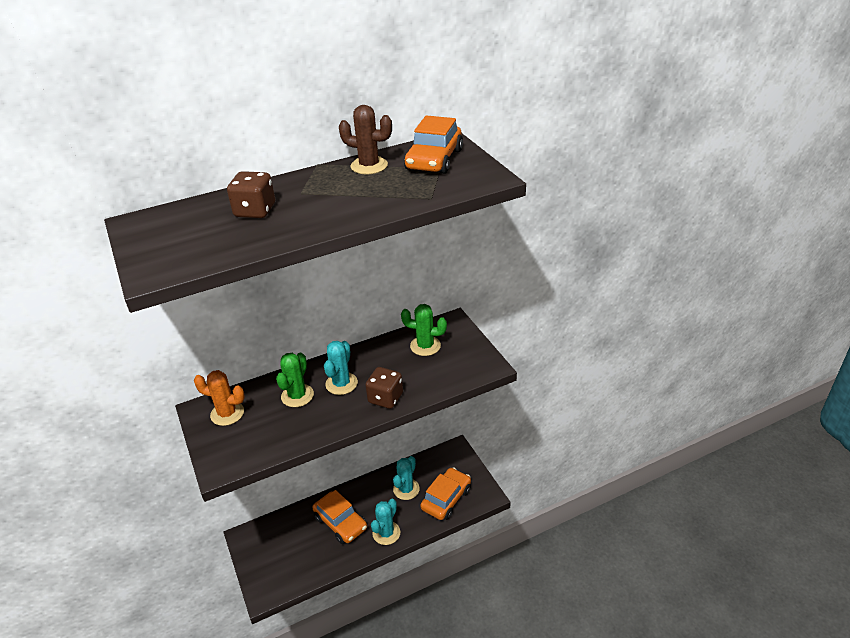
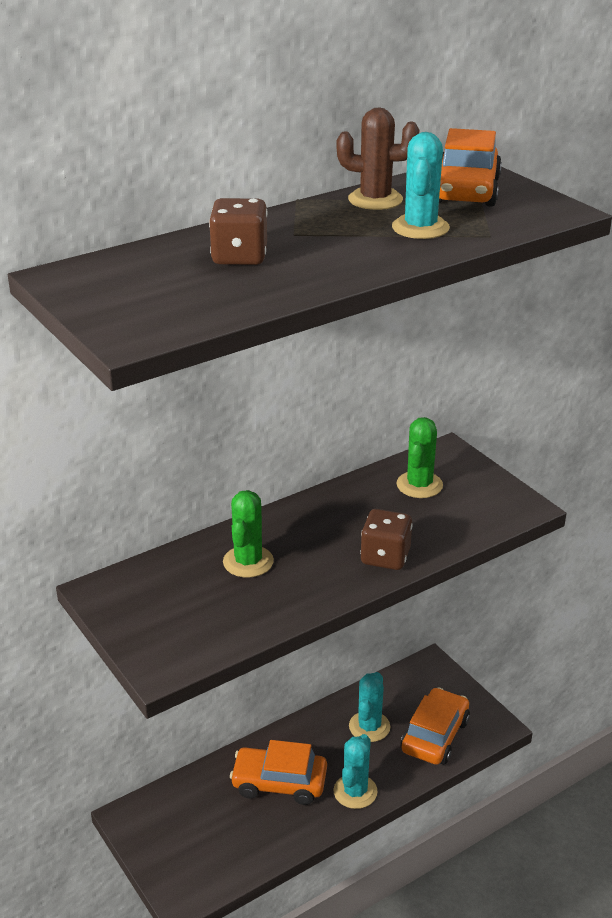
camera: 10 degrees left, 5 degrees down
orange cactus [194,370,245,426] -> none
orange car [312,490,367,544] -> orange car turned 150 degrees clockwise [230,740,327,805]
turquoise cactus [324,341,358,395] -> turquoise cactus moved to [392,132,450,239]
green cactus [401,304,447,356] -> green cactus turned 75 degrees counterclockwise [396,417,443,498]

